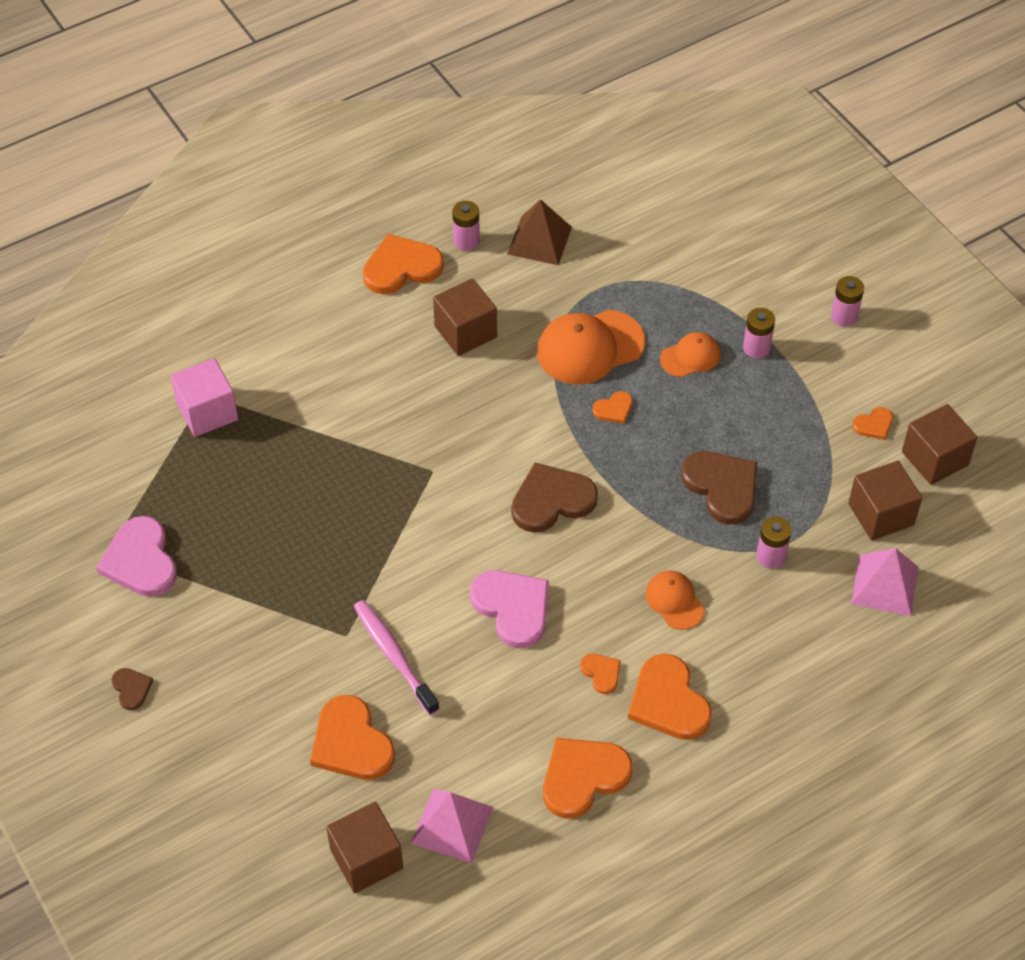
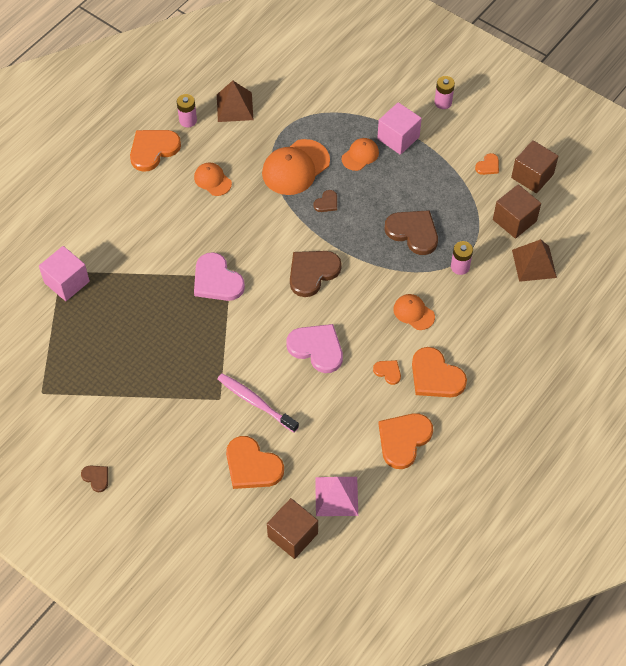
camera: 20 degrees left, 5 degrees up
pink heart [96,516,177,597] -> pink heart moved to [194,252,245,301]
brown cube [433,278,497,356] -> orange cap [194,162,232,196]
orange heart [592,391,633,424] -> brown heart [314,190,337,212]
pink battery [743,308,775,358] -> pink cube [377,102,422,155]
pink pyramid [851,548,918,616] -> brown pyramid [512,239,557,282]

